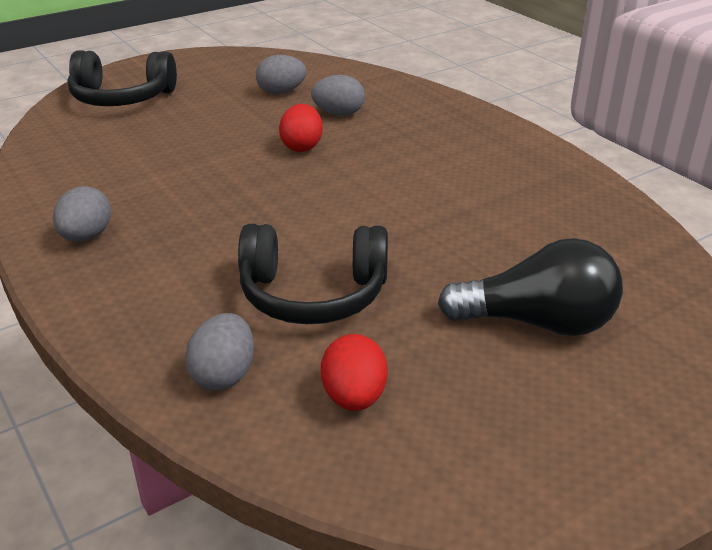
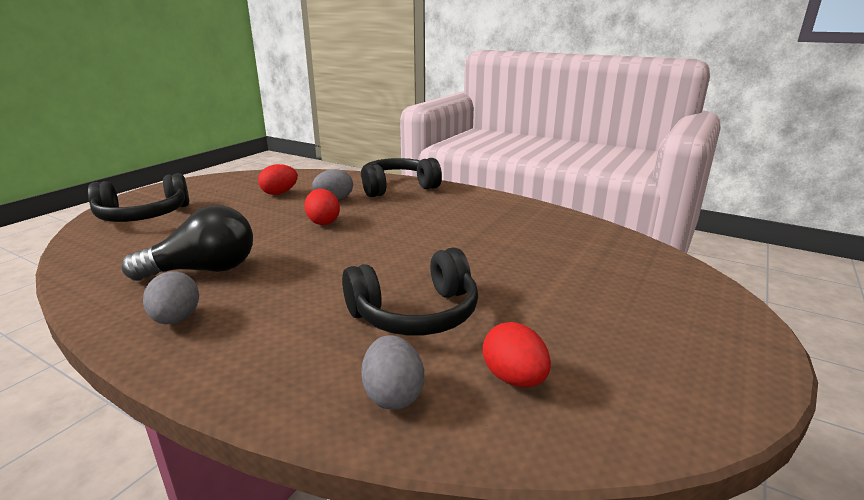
camera: 25 degrees left, 10 degrees down
grey egg [256,55,306,94] -> red egg [258,164,298,195]
black light bulb [438,238,623,336] -> black light bulb moved to [121,205,253,281]
none -> black headphones [361,158,442,197]

